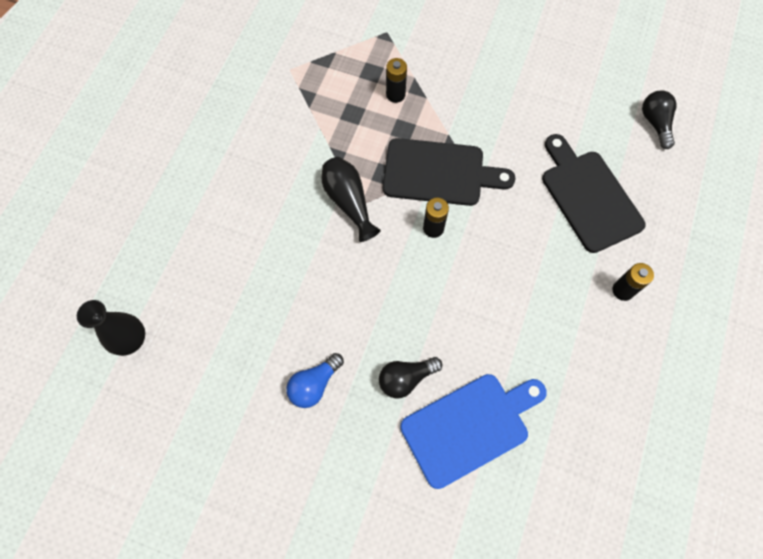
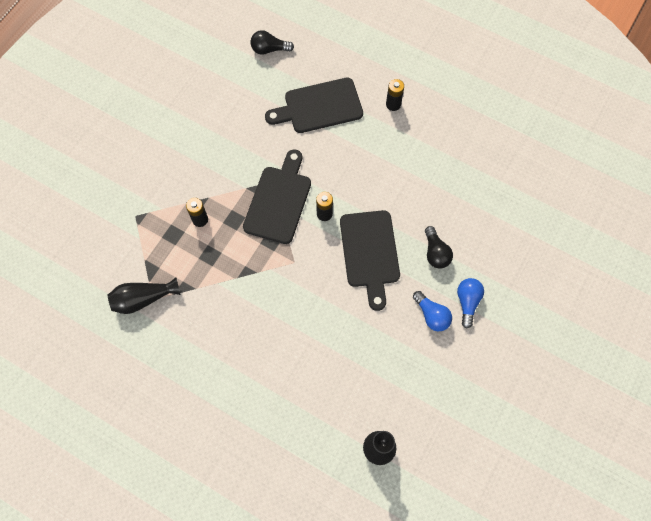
camera: 80 degrees left, 0 degrees up
black vase [322,157,381,242] -> black vase moved to [108,277,181,314]
blue cutting board [400,374,547,489] -> none
none -> black cutting board [340,210,400,311]
none -> blue light bulb [457,278,484,328]

